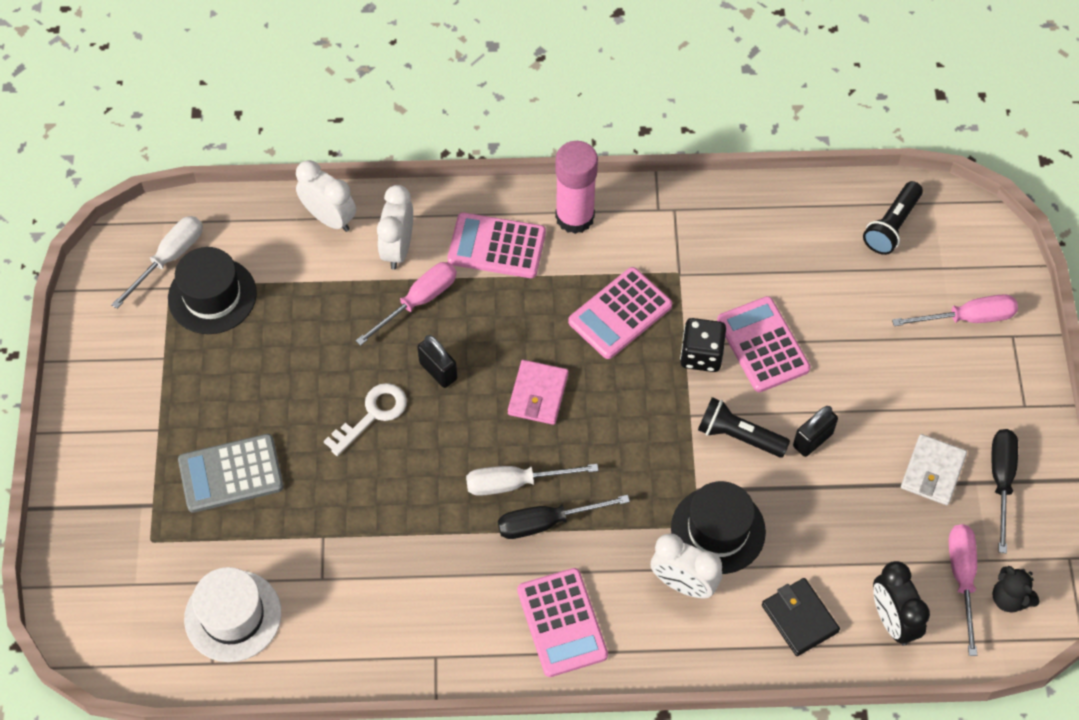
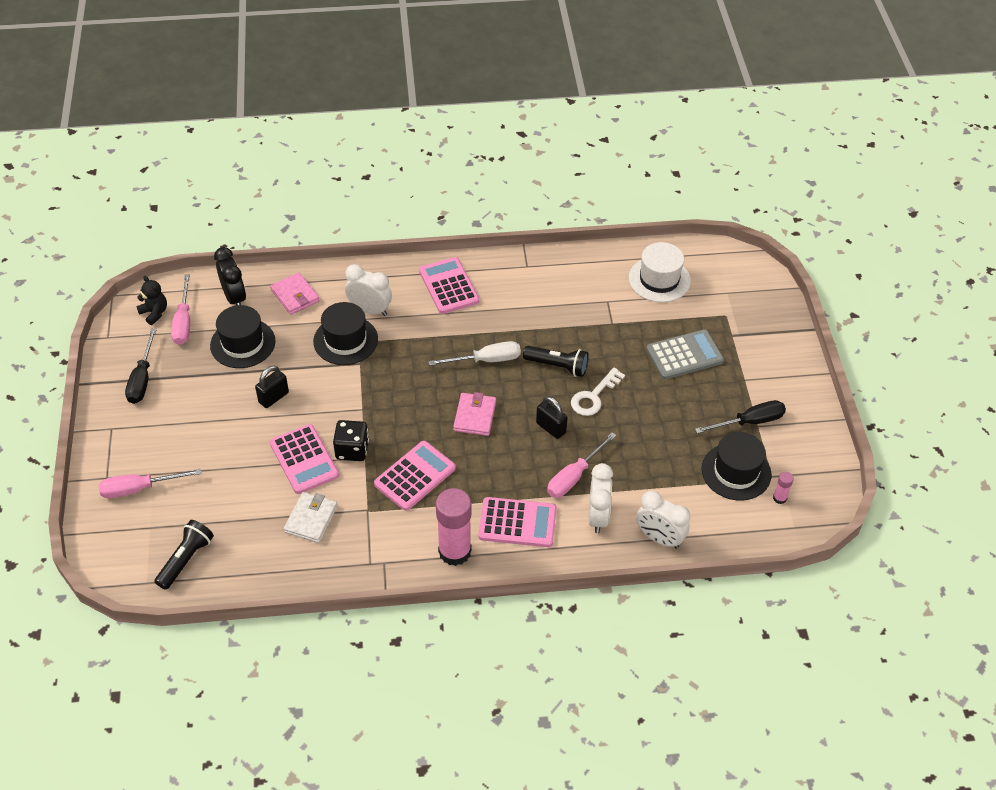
camera: 175 degrees right, 10 degrees down
white screwdriver [111,216,203,309] -> pink glue stick [773,472,794,504]
black screwdriver [498,495,630,539] -> black screwdriver moved to [695,400,786,434]
black flashlight [698,397,790,458] -> black flashlight moved to [523,346,589,377]
black wallet [762,578,840,656] -> pink wallet [270,272,320,315]
white wallet [901,434,967,505] -> white wallet moved to [284,492,338,543]
none -> black hat [210,305,276,368]

